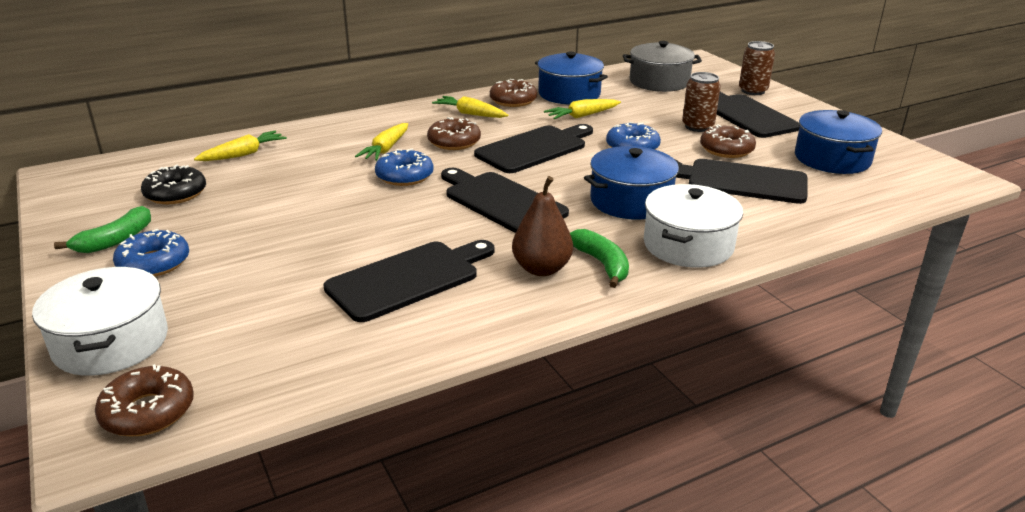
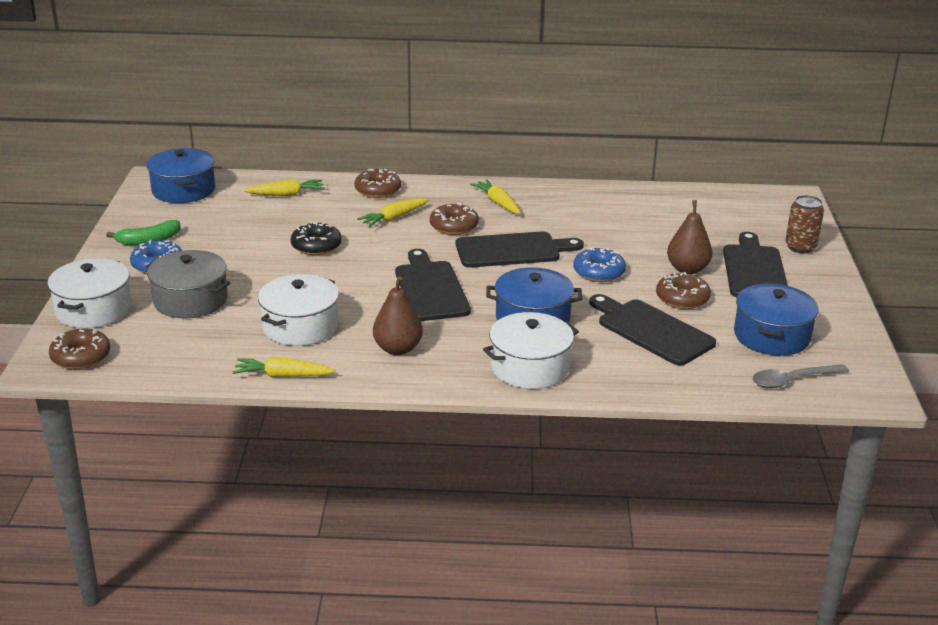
camera: 30 degrees right, 0 degrees up
black donut [141,164,206,204] -> black donut moved to [291,221,342,255]
black cutting board [323,240,494,322] -> white pot [258,274,339,346]
blue donut [375,149,433,186] -> none
brown donut [490,79,537,107] -> brown donut moved to [354,169,401,198]
blue pot [535,51,608,105] -> blue pot moved to [147,148,215,203]
yellow carrot [544,99,621,119] -> yellow carrot moved to [233,357,335,377]
green banana [570,229,629,288] -> none
grey pot [623,41,702,92] -> grey pot moved to [146,250,230,318]
brown can [682,72,721,132] -> brown pear [667,200,713,274]
none -> grey spoon [753,364,849,388]

